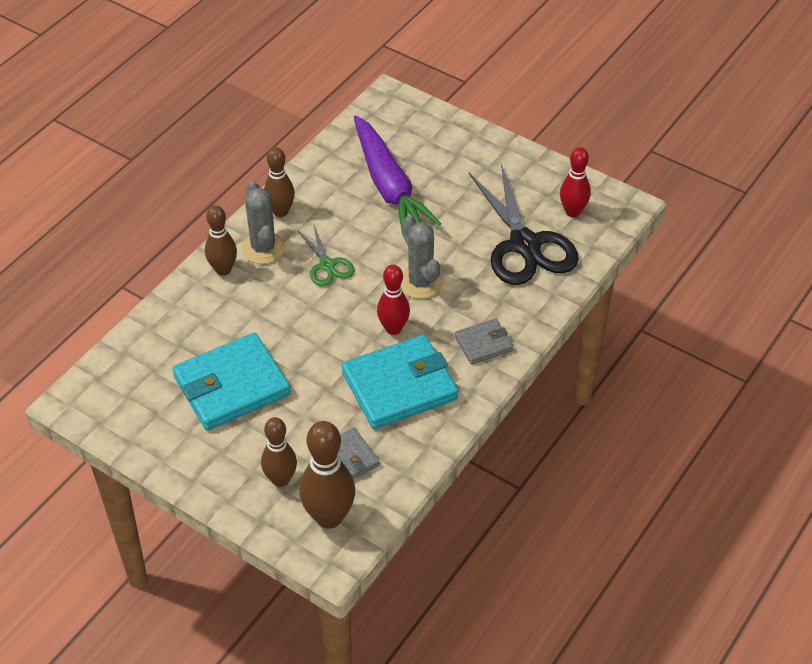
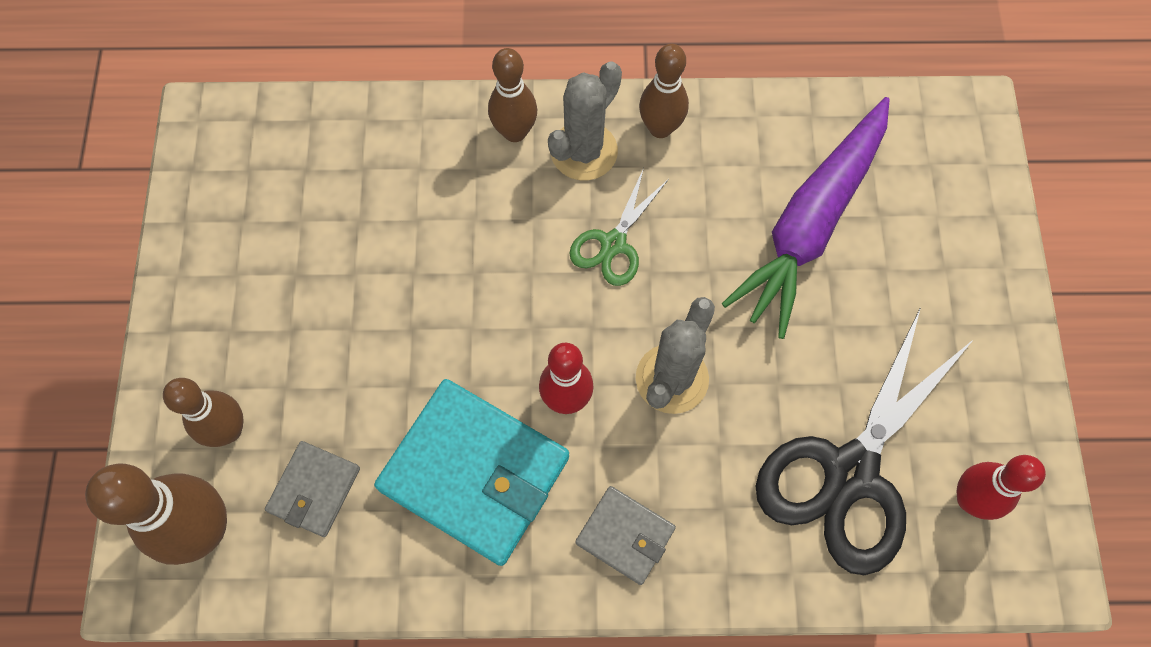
camera: 55 degrees right, 20 degrees up
turquoise wallet [172,333,291,430] -> none

